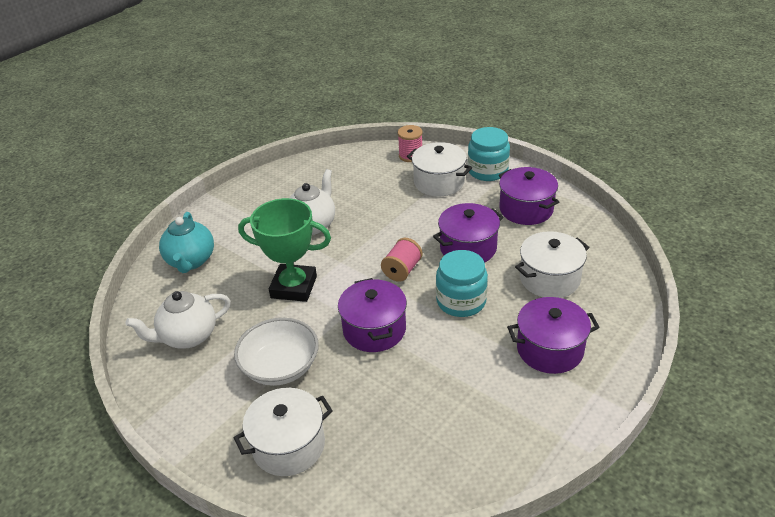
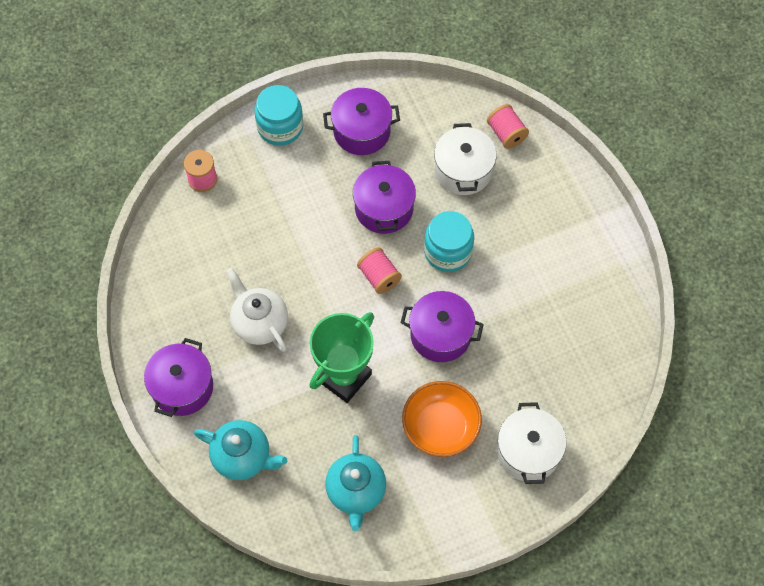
camera: 65 degrees left, 25 degrees up
white teapot [125,291,231,349] -> turquoise teapot [325,435,386,531]
white bowl [234,318,319,386] -> orange bowl [402,381,482,457]
white pot [407,142,472,197] -> none
purple pot [507,297,600,374] -> purple pot moved to [144,338,213,417]
none -> pink spool [487,104,529,149]

